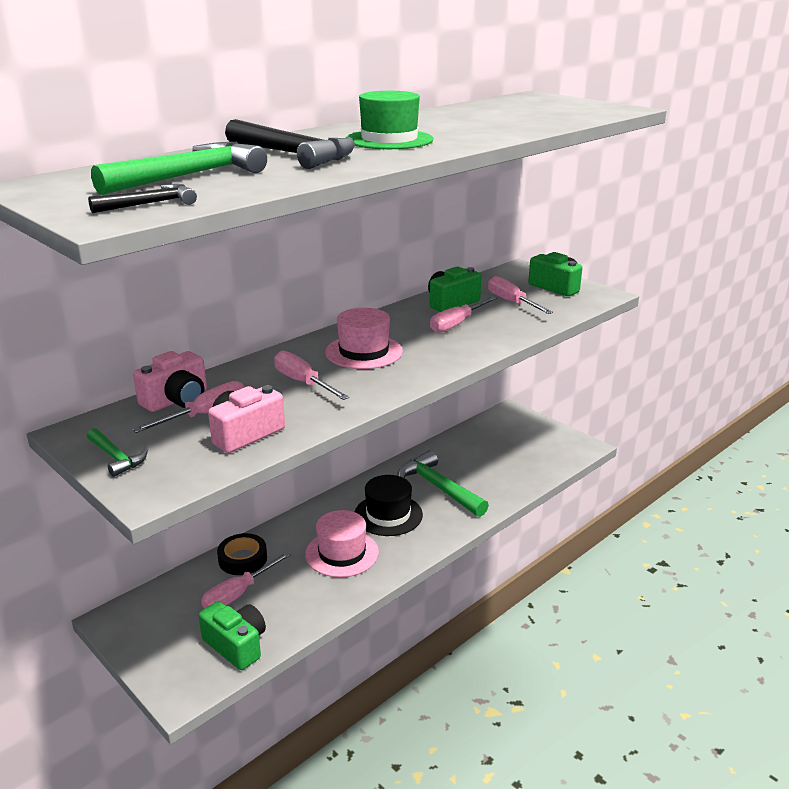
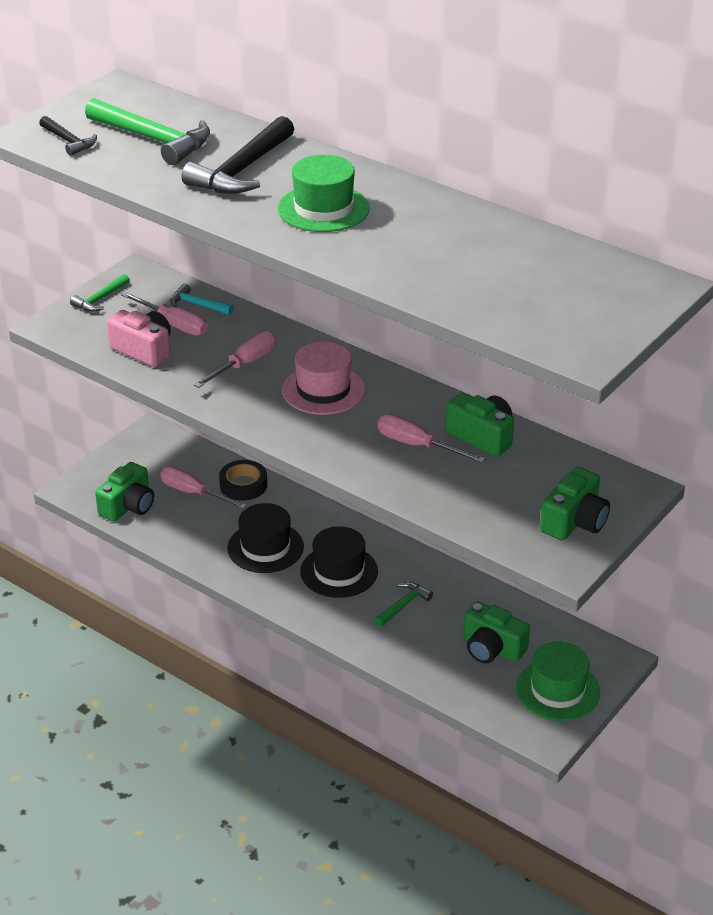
camera: 80 degrees right, 10 degrees up
pink camera [133,351,207,412] -> turquoise hammer [170,284,234,315]
pink hat [305,510,379,577] -> black hat [227,503,304,573]
green hammer [397,450,489,517] -> green hammer [374,582,433,627], size x0.53
pink screwdriver [488,276,553,314] -> none
none -> green camera [463,601,530,663]
none -> green hat [516,642,600,721]

